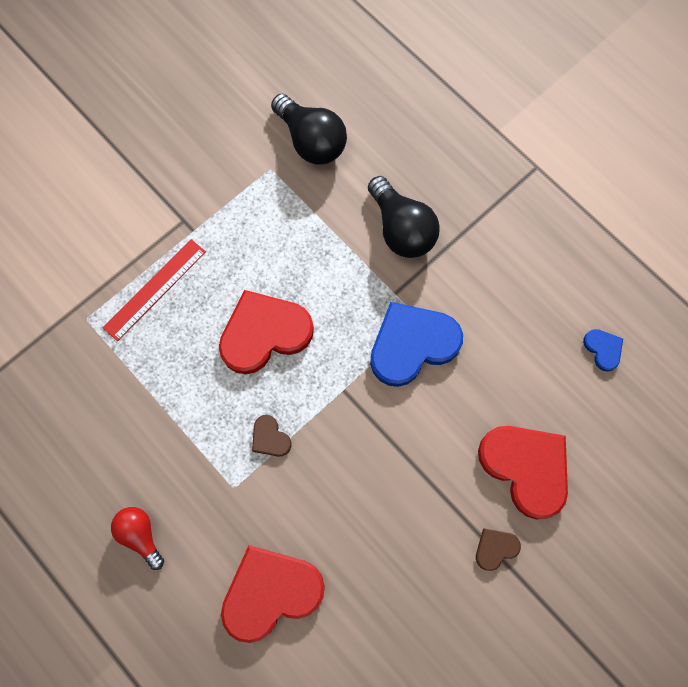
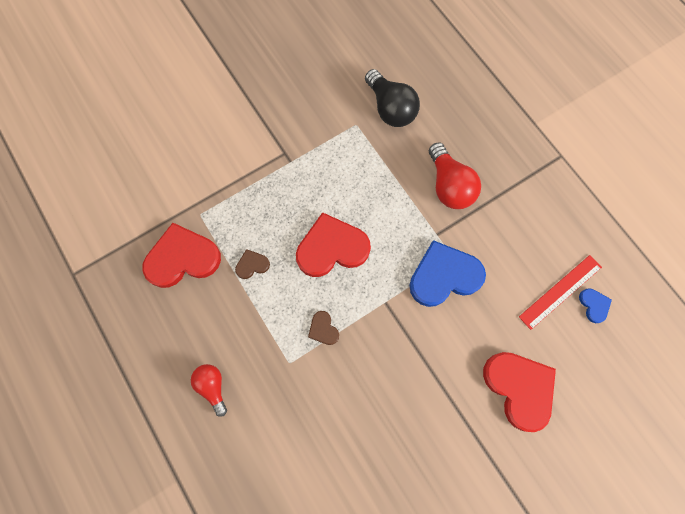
camera: 10 degrees right, 0 degrees up
red ruler [103,239,206,341] -> red ruler moved to [519,255,602,330]
red heart [221,545,325,643] -> red heart moved to [142,223,221,288]
black light bulb [368,176,440,258] -> red light bulb [429,142,481,209]
brown heart [476,528,521,571] -> brown heart moved to [235,249,270,279]

